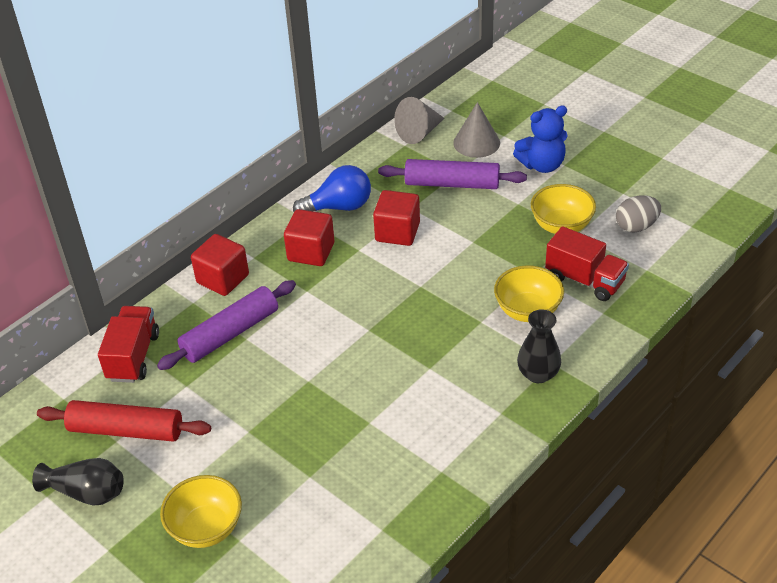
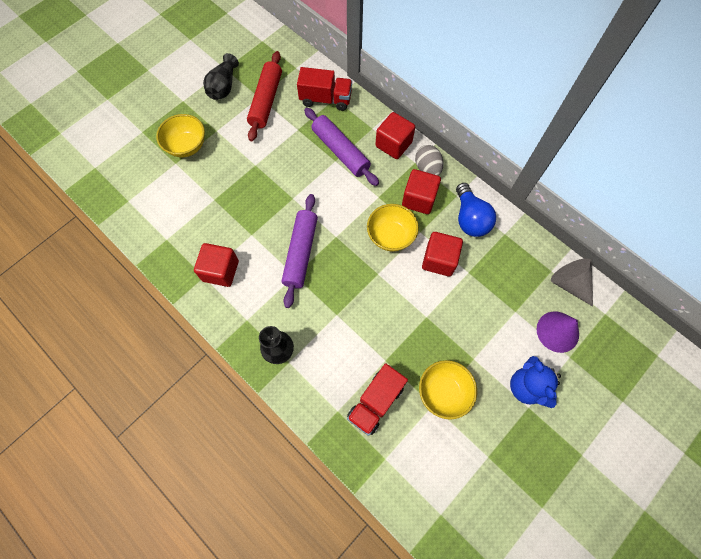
camera: 90 degrees right, 25 degrees up
purple rolling pin [378,159,527,189] -> purple rolling pin moved to [281,194,318,308]
grey cone [453,102,500,158] -> purple cone [537,312,579,353]
yellow bowl [494,265,564,322] -> yellow bowl moved to [367,204,419,251]
grey egg [616,195,661,233] -> grey egg moved to [415,145,444,176]
none -> red cube [194,243,239,287]

